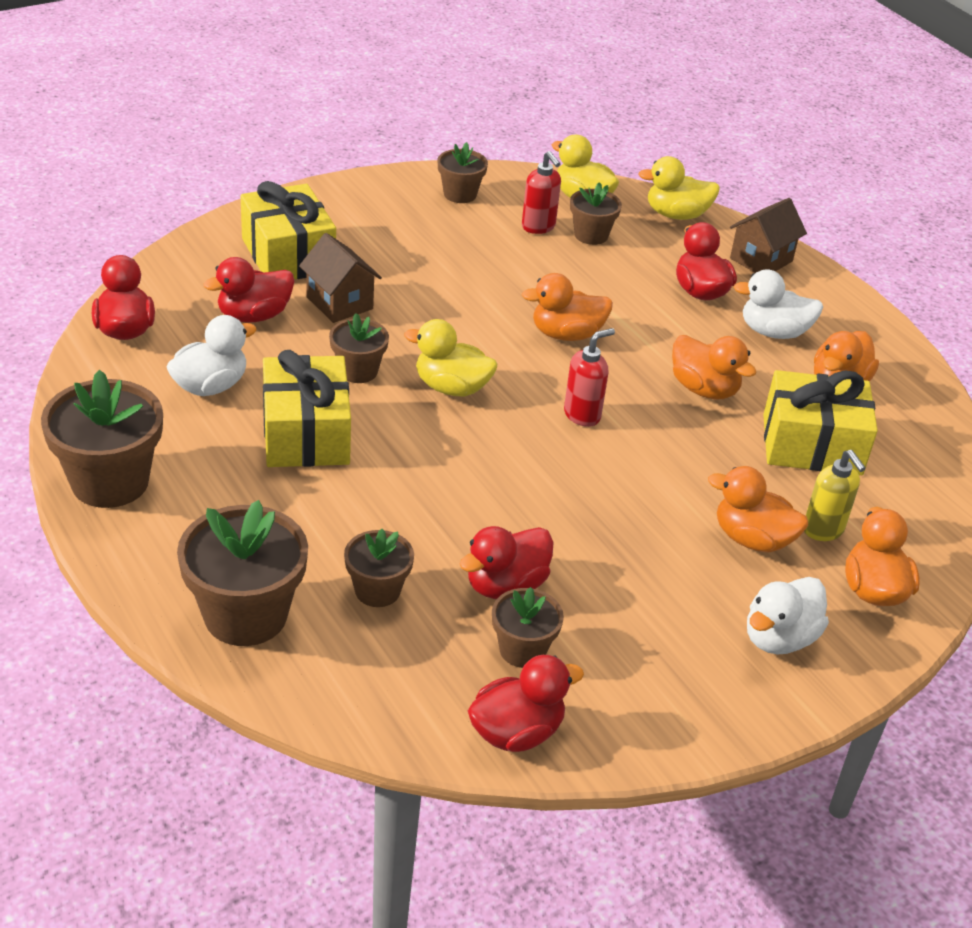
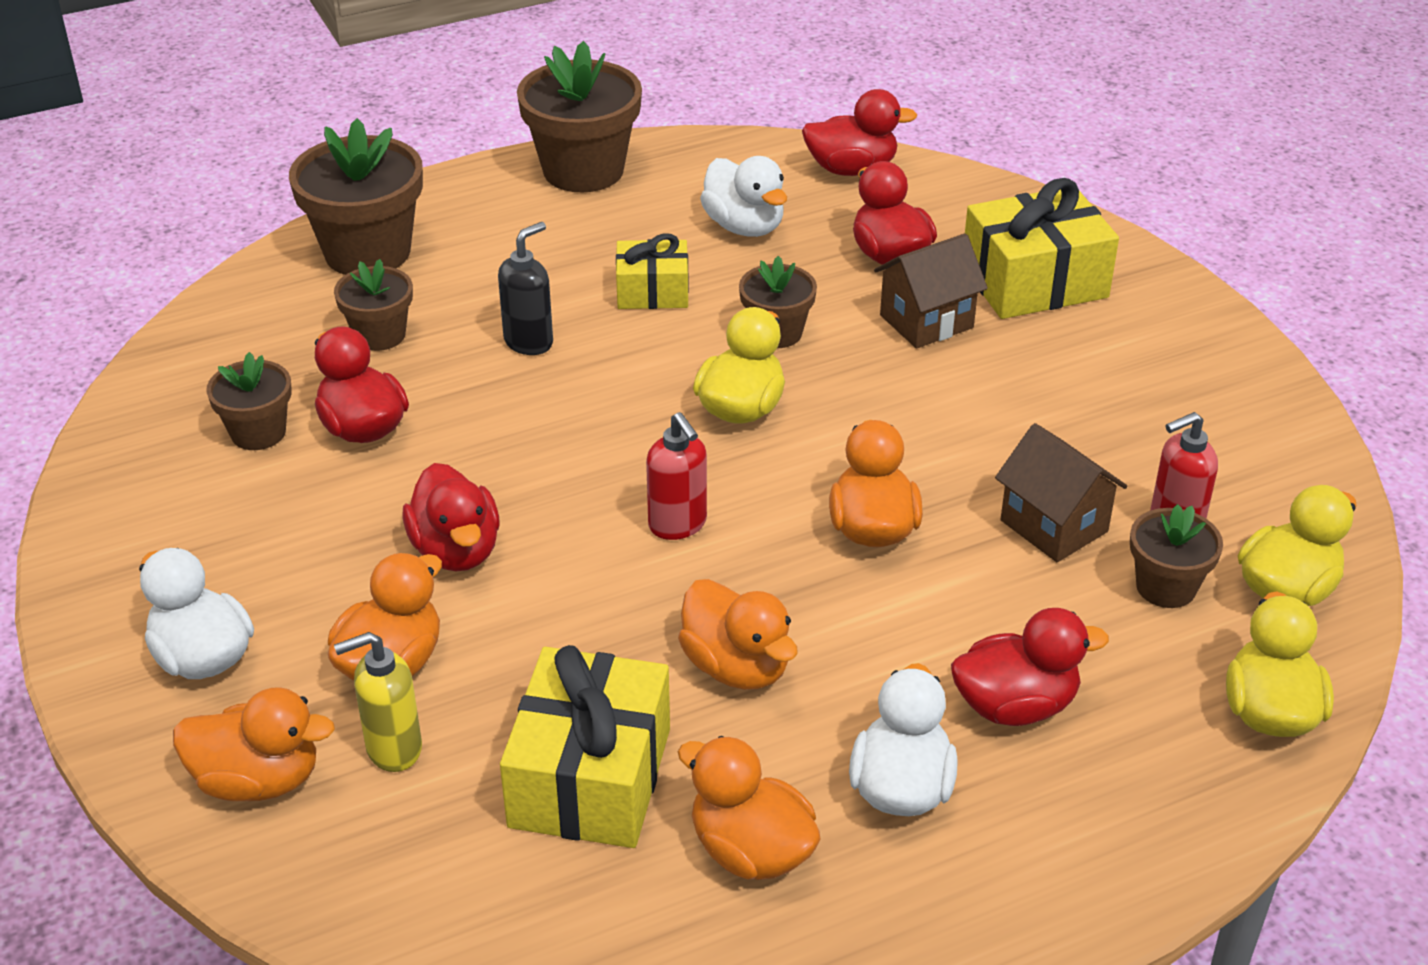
camera: 100 degrees right, 0 degrees up
yellow gift [263,350,351,467] -> yellow gift [616,234,689,309], size x0.59
brown flower pot [437,142,488,203] -> none
red duck [468,655,584,752] -> red duck moved to [402,463,500,571]
orange duck [672,335,757,400] -> orange duck turned 90 degrees counterclockwise [678,579,798,690]
brown house [730,198,807,273] -> brown house moved to [995,423,1128,562]
none -> black soap dispenser [498,222,553,355]

